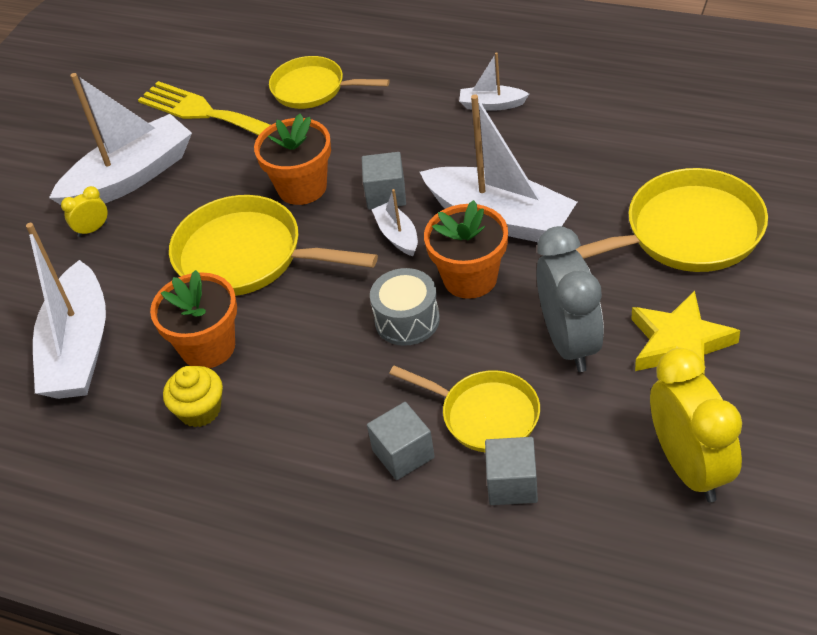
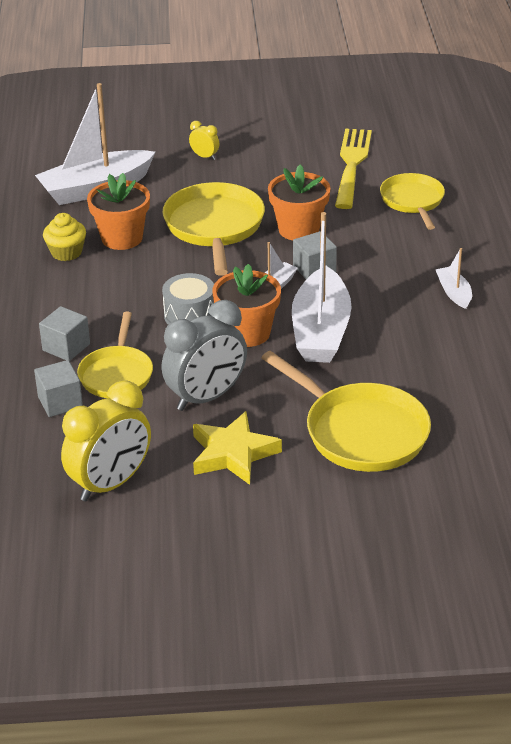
camera: 60 degrees right, 10 degrees down
white boat [49,73,192,205] -> none

